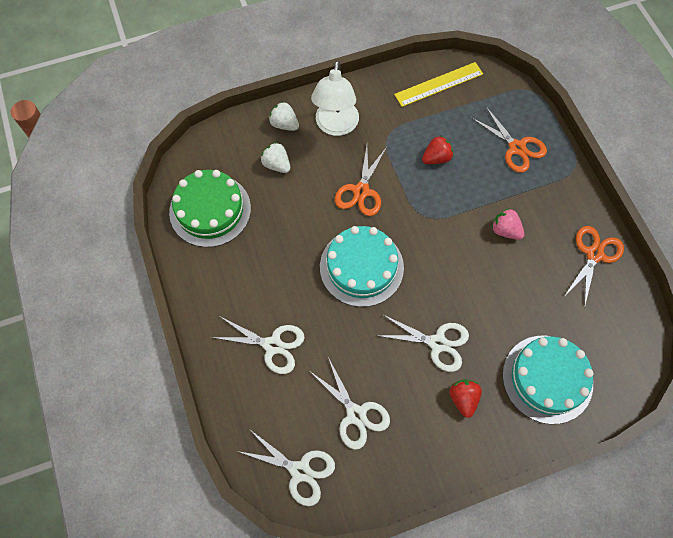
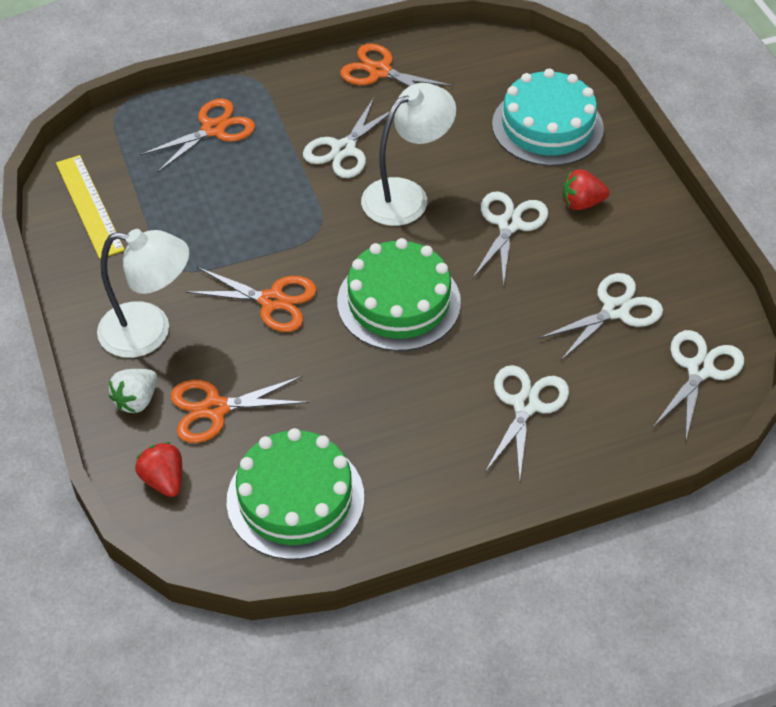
camera: 90 degrees left, 15 degrees down
white strawberry [261,142,290,173] -> orange scissors [171,376,309,443]
turquoise cake [320,226,404,307] -> green cake [337,238,461,351]
red strawberry [422,136,453,164] -> red strawberry moved to [135,442,182,497]
pink strawberry [492,208,524,240] -> white scissors [303,98,389,178]
none -> white lamp [361,83,456,226]

